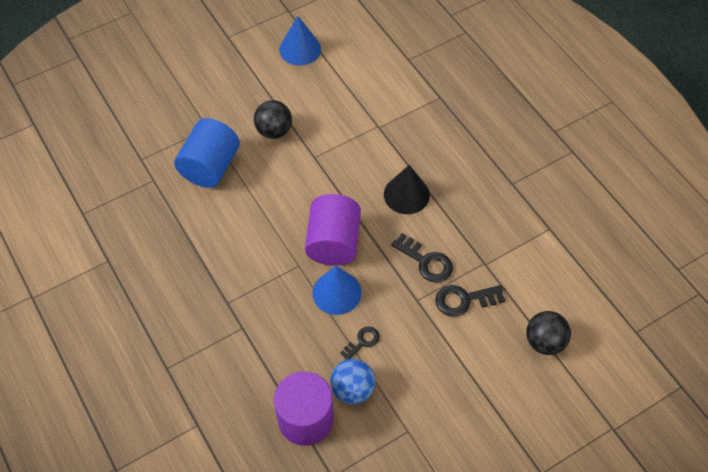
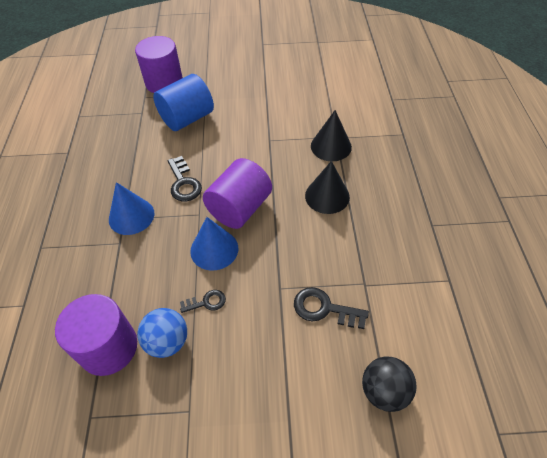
camera: 30 degrees right, 5 degrees down
black ball [254,100,292,139] -> none
blue cone [279,16,321,65] -> blue cone moved to [109,182,154,235]
black key [391,233,453,283] -> black key moved to [167,156,202,201]
none -> purple cylinder [135,36,183,93]
none -> black cone [311,110,352,161]

